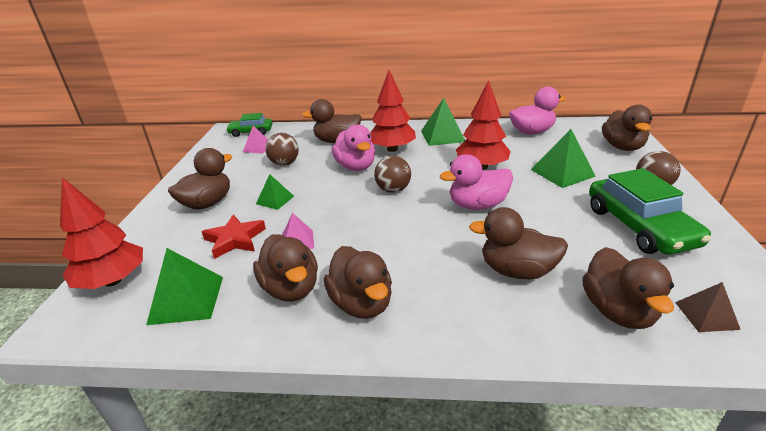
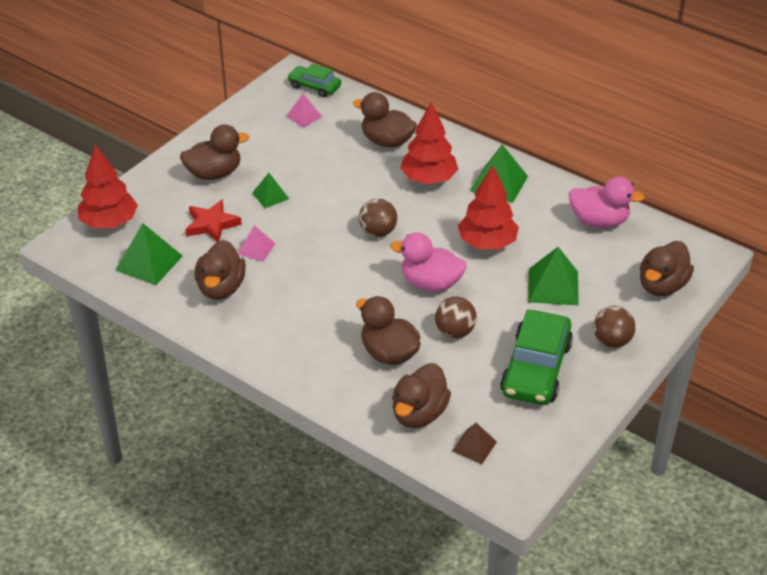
camera: 30 degrees right, 10 degrees up
brown ball [265,133,299,166] -> brown ball moved to [435,297,477,338]
brown duck [324,246,392,319] -> none
pink duck [332,124,375,171] -> none

